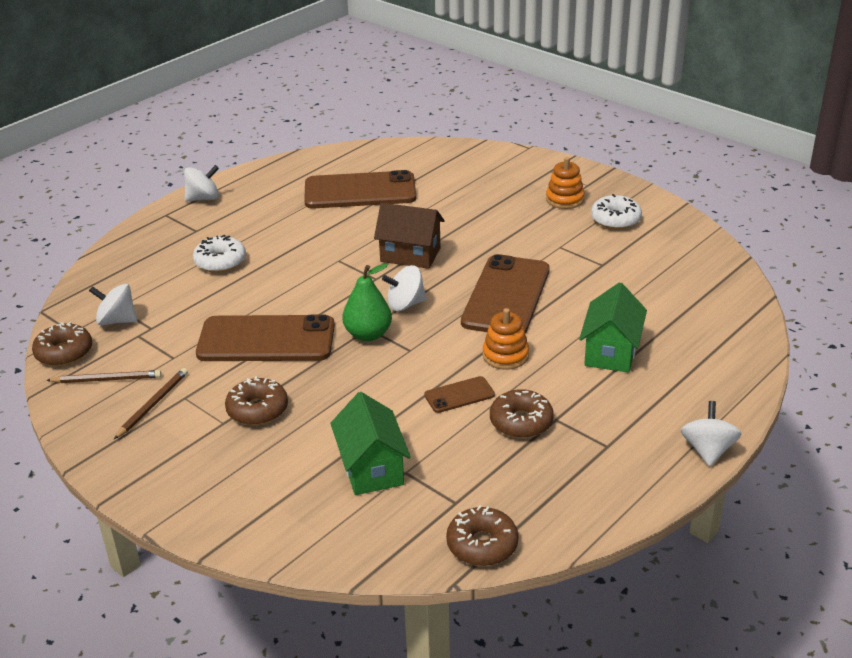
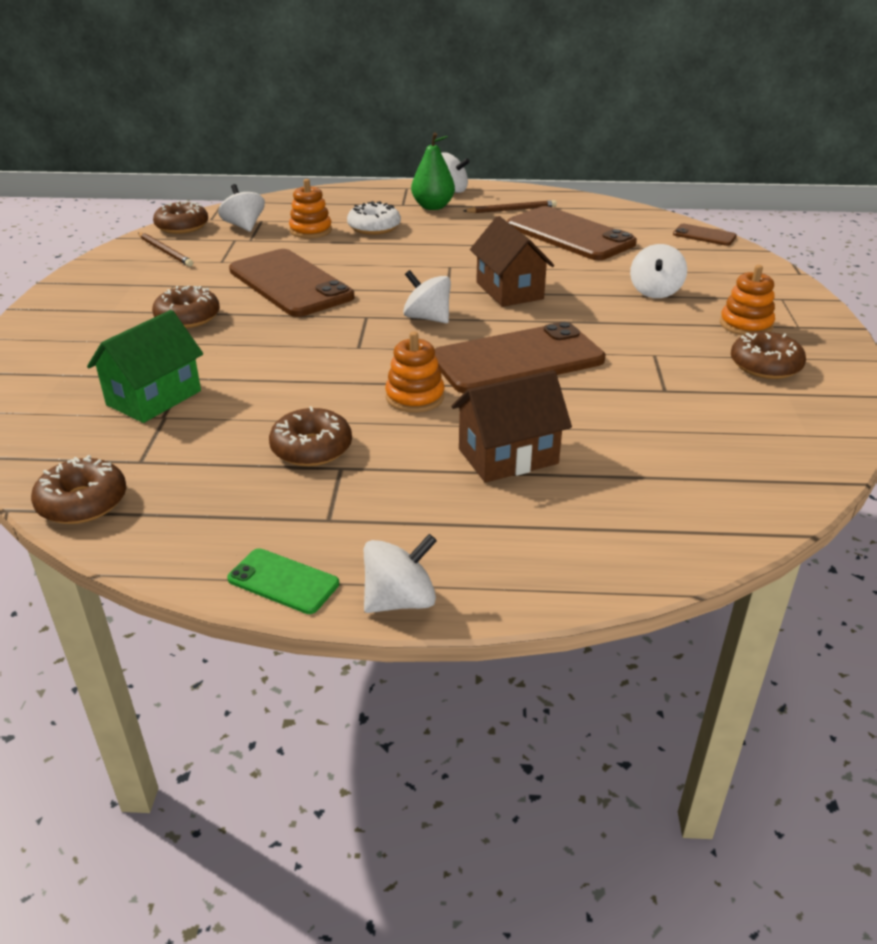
camera: 50 degrees right, 0 degrees up
brown pencil [114,368,188,439] -> brown pencil moved to [463,200,557,213]
green pear [342,263,392,341] -> green pear moved to [411,133,455,210]
brown phone [424,376,495,413] -> brown phone moved to [673,224,737,246]
green house [579,282,647,373] -> brown house [451,370,572,483]
white donut [591,194,642,229] -> brown donut [731,332,806,379]
none -> green phone [227,548,339,614]
none -> orange stacking toy [289,179,332,238]
none -> white spinning top [630,244,687,298]

